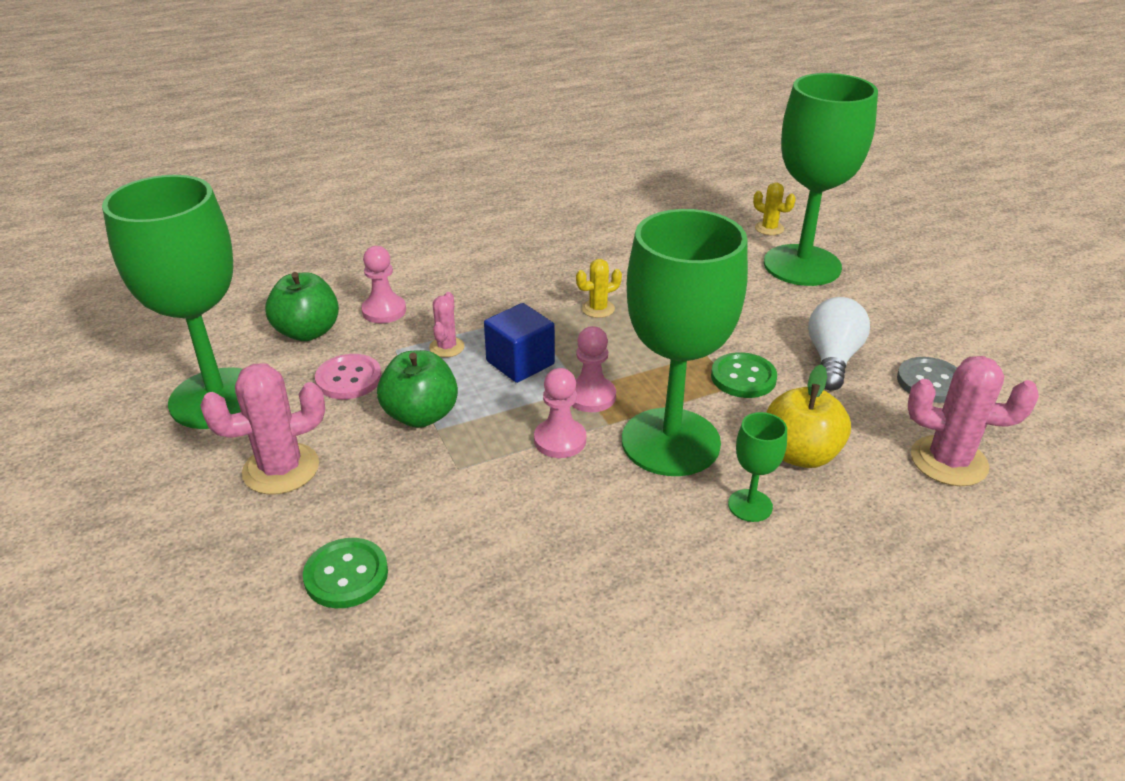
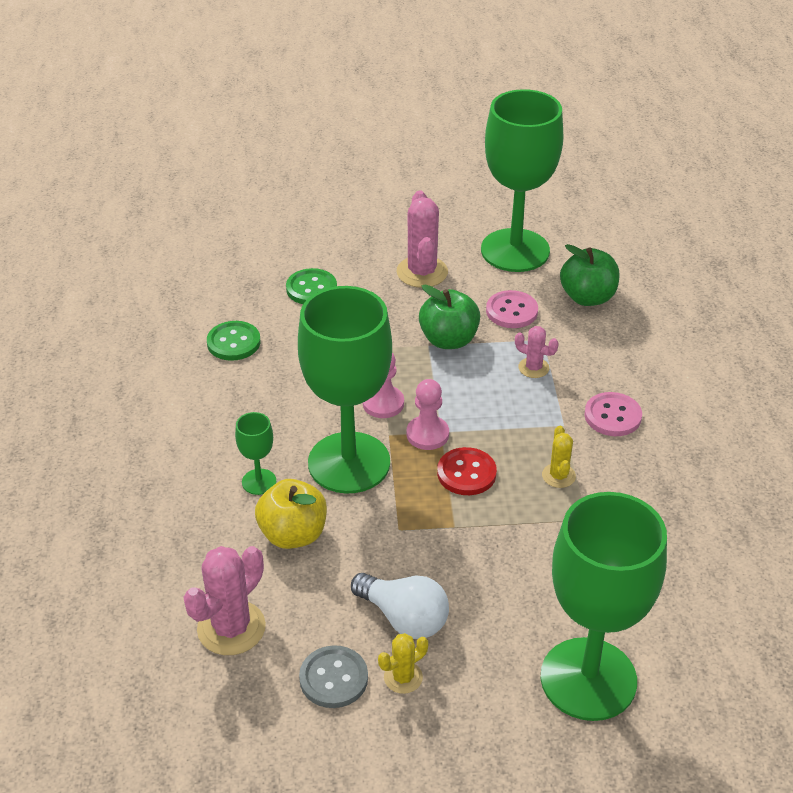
camera: 110 degrees right, 5 degrees up
pink pawn [361,246,406,323] -> none
blue cube [484,303,555,383] -> none
green button [711,352,777,398] -> green button moved to [207,321,260,361]
yellow cactus [753,182,796,235] -> yellow cactus moved to [378,633,428,694]
none -> red button [437,447,497,495]
none -> pink button [584,392,642,436]

